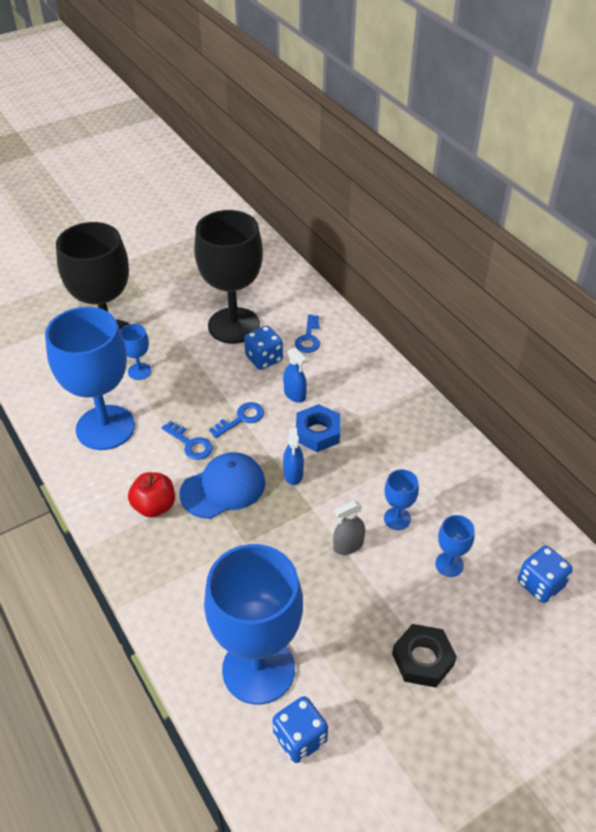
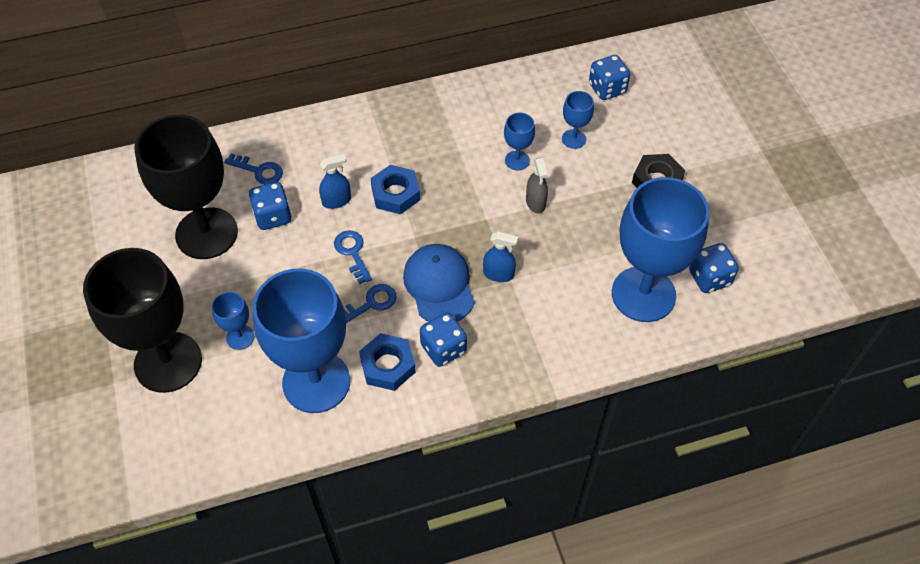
camera: 75 degrees left, 10 degrees up
red apple [128,472,175,518] -> blue dice [420,312,467,367]
blue spray bottle [283,428,304,485] -> blue spray bottle moved to [483,232,518,282]
none -> blue nut [359,333,416,391]

